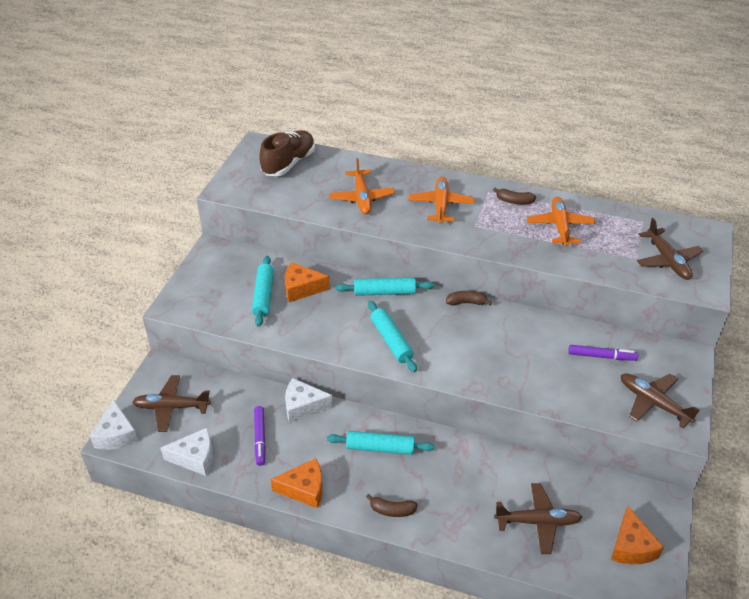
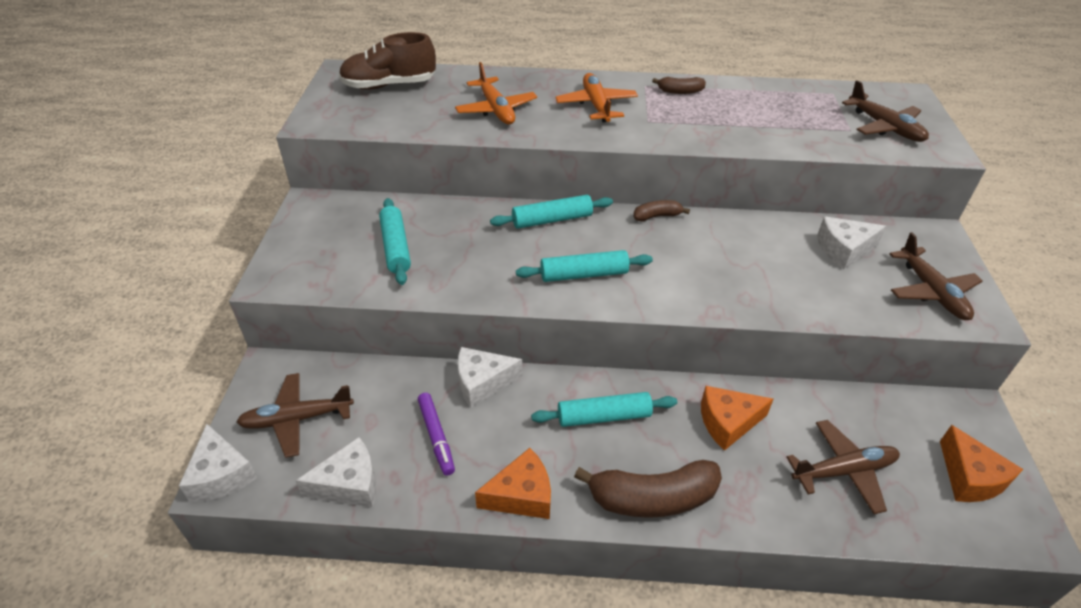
camera: 15 degrees left, 0 degrees up
brown shoe [259,130,315,176] -> brown shoe turned 120 degrees counterclockwise [339,32,436,90]
orange cheese [285,262,330,302] -> orange cheese moved to [701,386,774,451]
brown banana [366,494,418,517] -> brown banana [574,460,722,518], size x1.97
turquoise rolling pin [368,301,417,372] -> turquoise rolling pin turned 60 degrees counterclockwise [516,250,653,282]
orange plane [527,197,595,246] -> none
purple marker [568,345,638,361] -> white cheese [817,216,886,269]
brown plane [621,373,700,429] -> brown plane turned 135 degrees counterclockwise [889,232,982,320]

